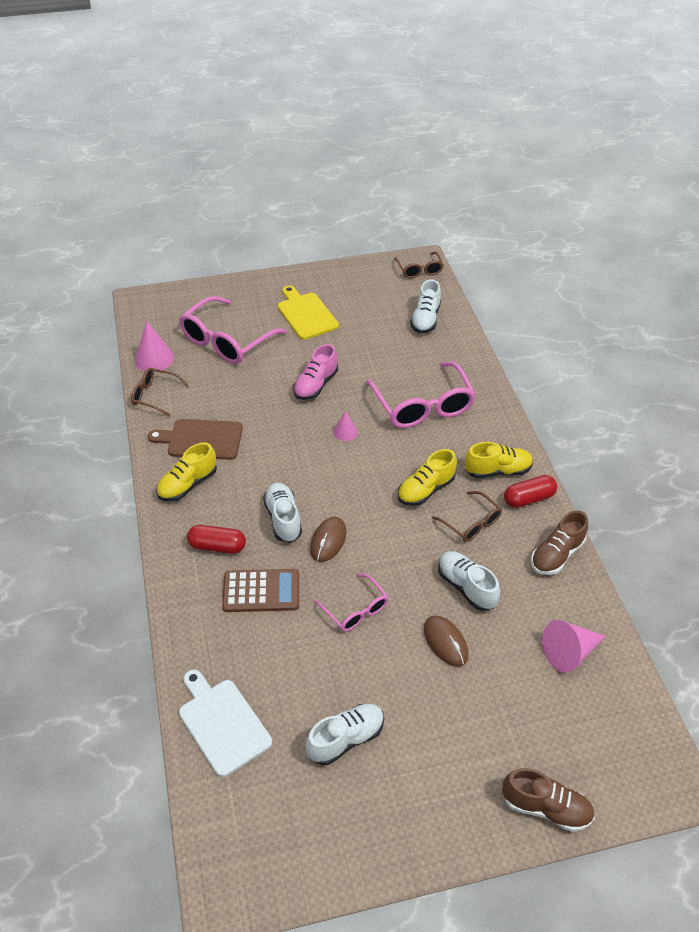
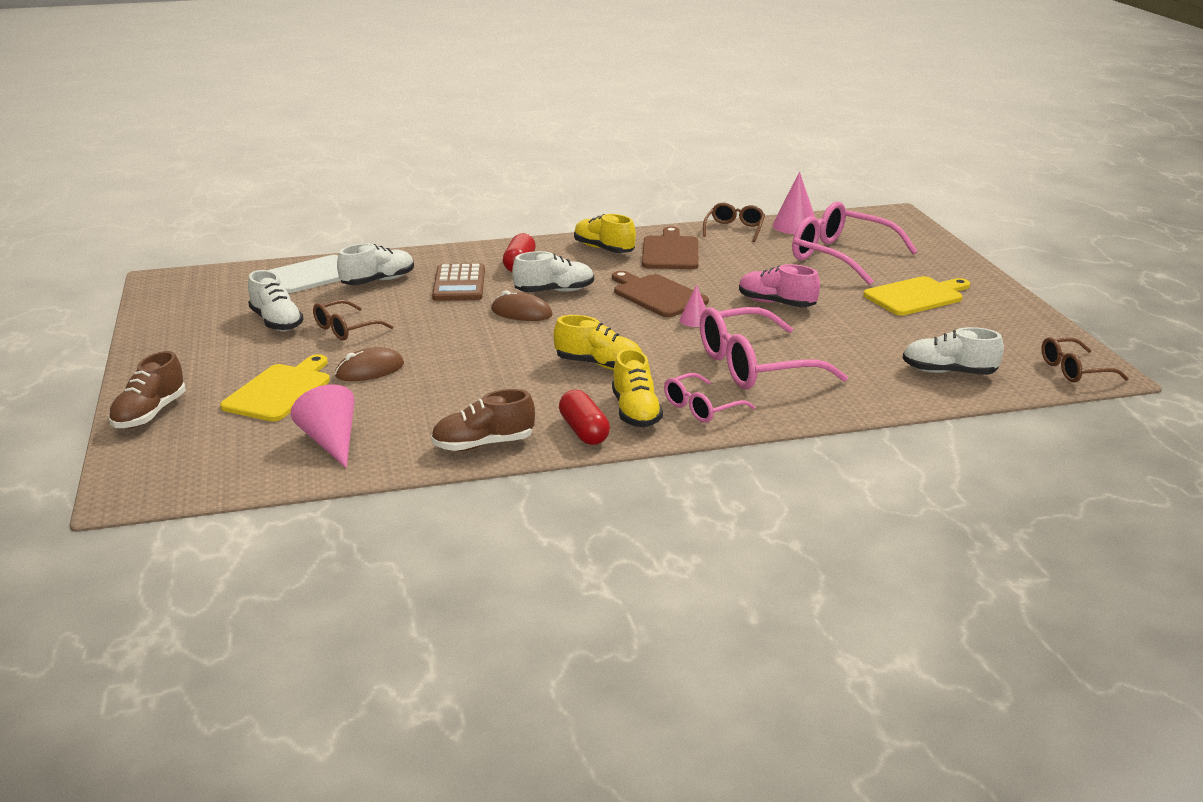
camera: 90 degrees right, 20 degrees down
pink glasses [314,573,388,632] -> pink glasses moved to [664,373,756,423]
yellow shoe [398,449,457,506] -> yellow shoe turned 150 degrees clockwise [554,315,642,370]
brown glasses [432,491,502,542] -> brown glasses moved to [313,300,393,341]
white shoe [438,551,500,611] -> white shoe moved to [337,243,414,285]
brown shoe [531,510,588,575] -> brown shoe turned 60 degrees counterclockwise [431,389,535,451]
none -> yellow cutting board [220,354,330,422]
none -> brown cutting board [612,271,709,317]

